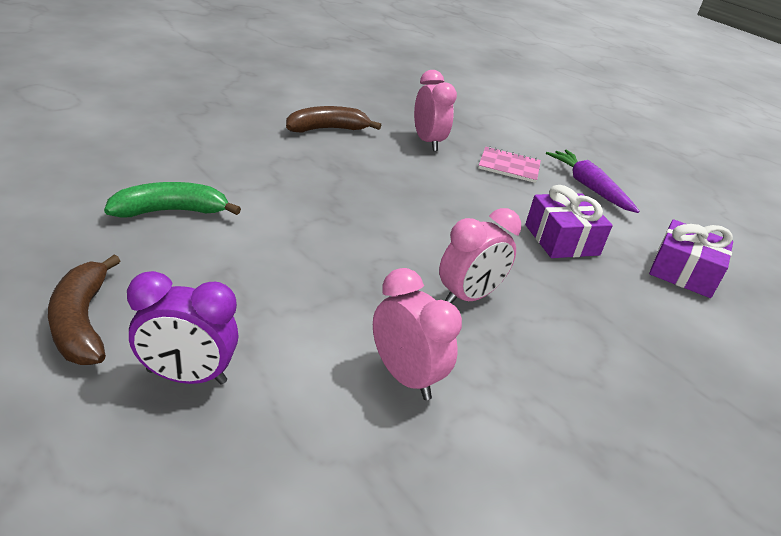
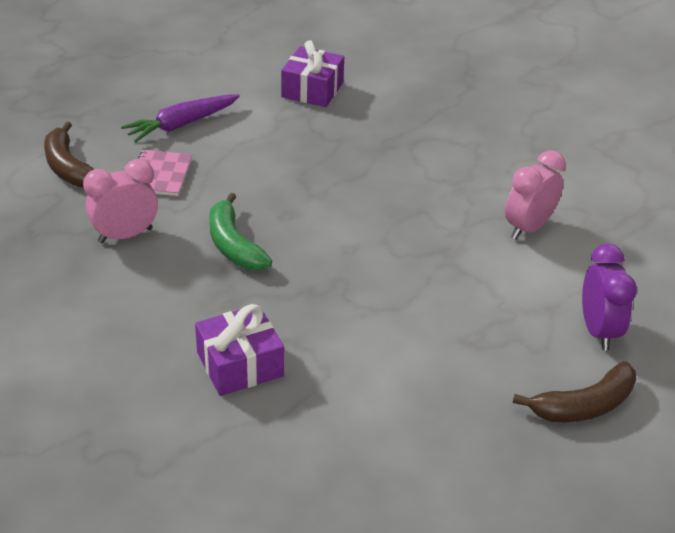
camera: 95 degrees left, 5 degrees up
green banana [104,182,241,218] -> green banana moved to [209,193,272,270]
brown banana [286,106,381,132] -> brown banana moved to [44,121,94,187]
pink clock [439,208,521,304] -> none
purple gift [525,185,613,258] -> purple gift moved to [195,304,284,396]

